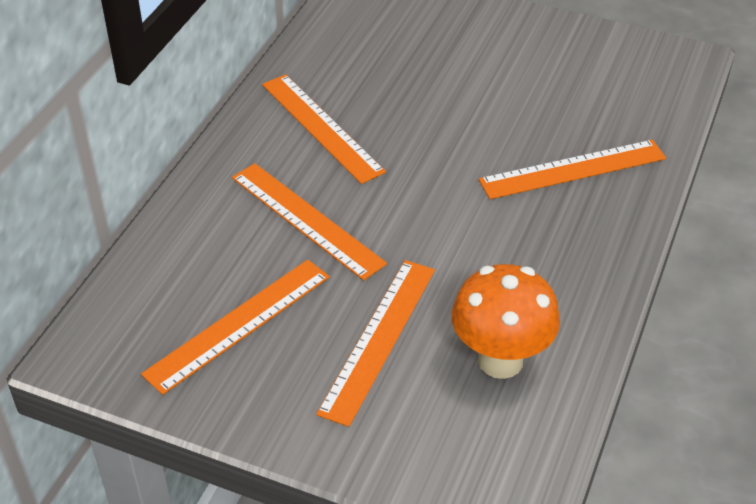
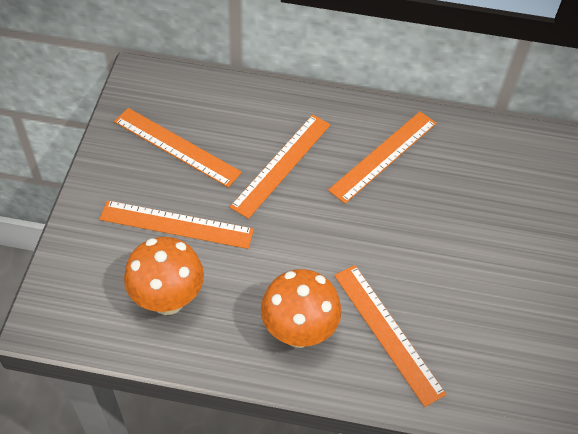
camera: 75 degrees right, 10 degrees up
none -> orange mushroom [261,269,341,348]

